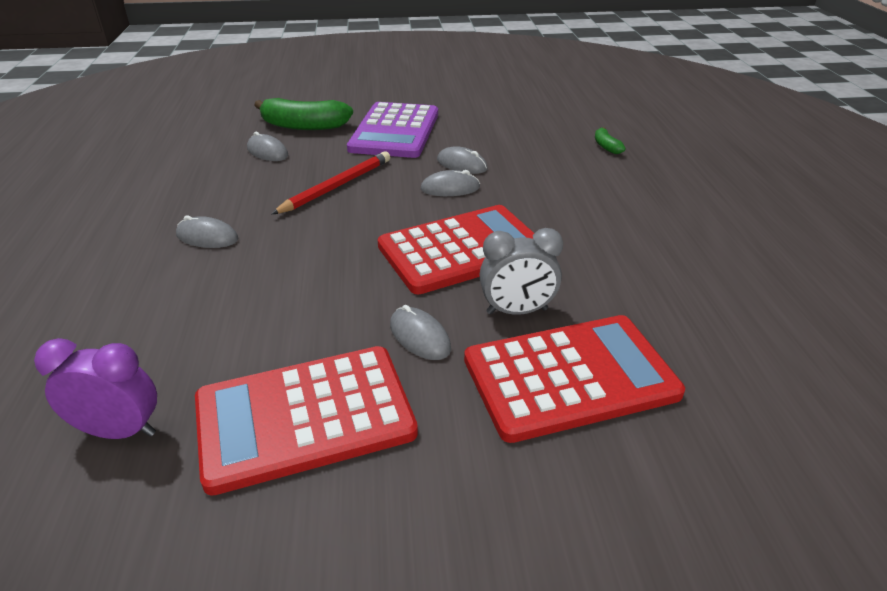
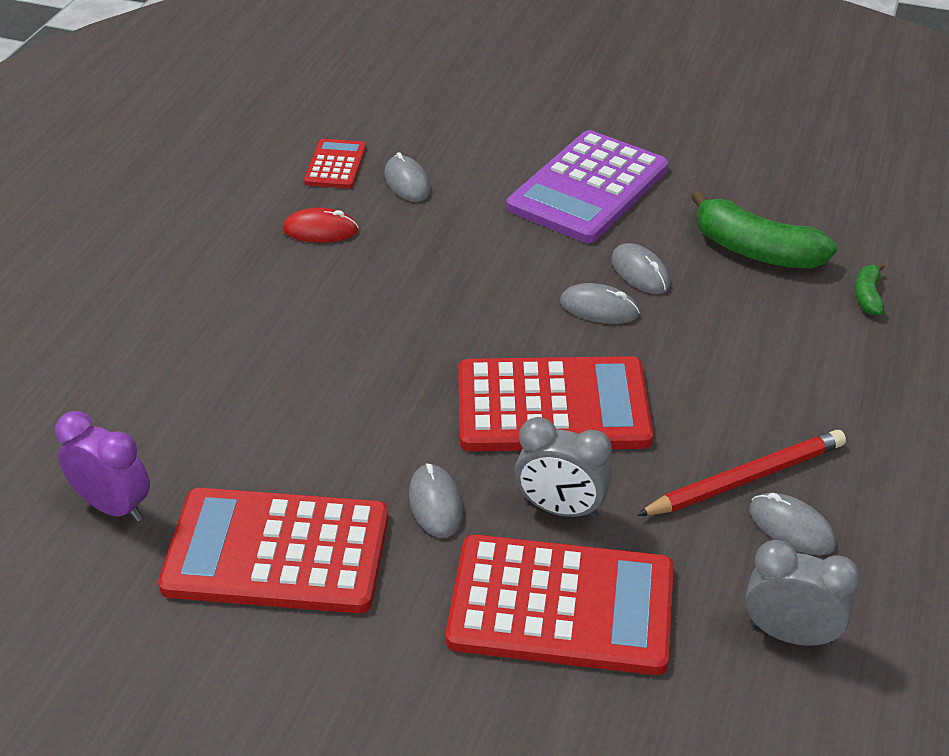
camera: 25 degrees right, 5 degrees up
grey mouse [176,215,238,248] -> grey mouse moved to [749,493,836,555]
green banana [254,98,353,130] -> green banana moved to [691,190,837,269]
red pencil [271,151,390,215] -> red pencil moved to [636,430,846,516]
none -> red mouse [283,208,359,243]
none -> red calculator [304,139,366,189]
none -> grey clock [745,540,860,647]

